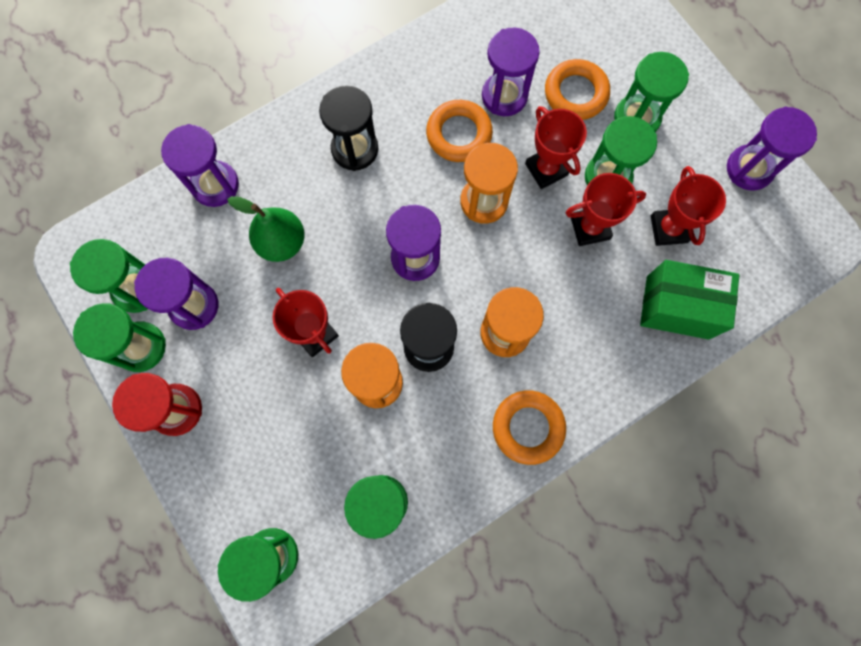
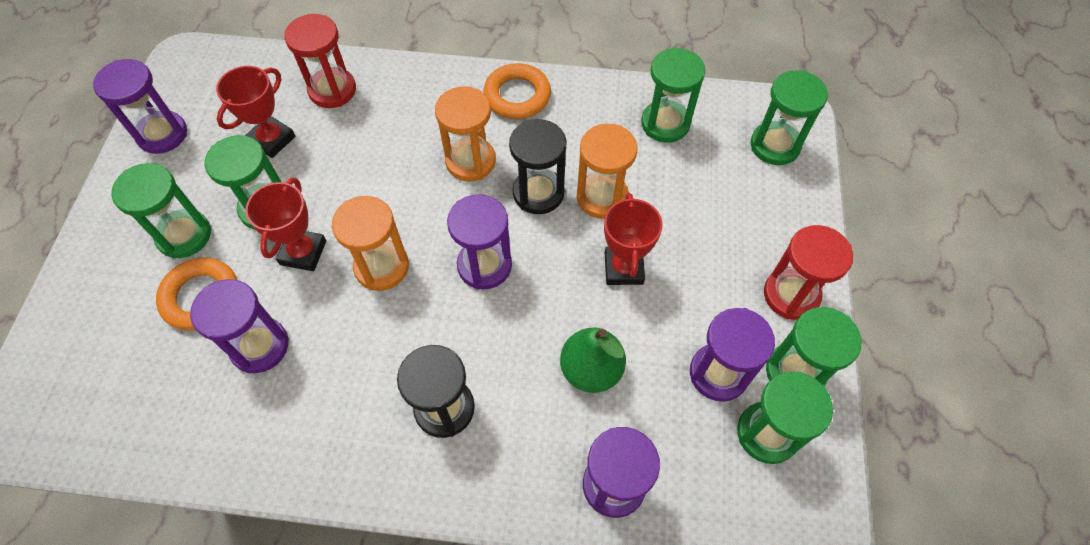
camera: 140 degrees left, 15 degrees down
orange ring [426,100,493,162] -> none
red trophy [566,173,646,246] -> none
green box [640,260,739,340] -> red hourglass [284,14,356,108]

